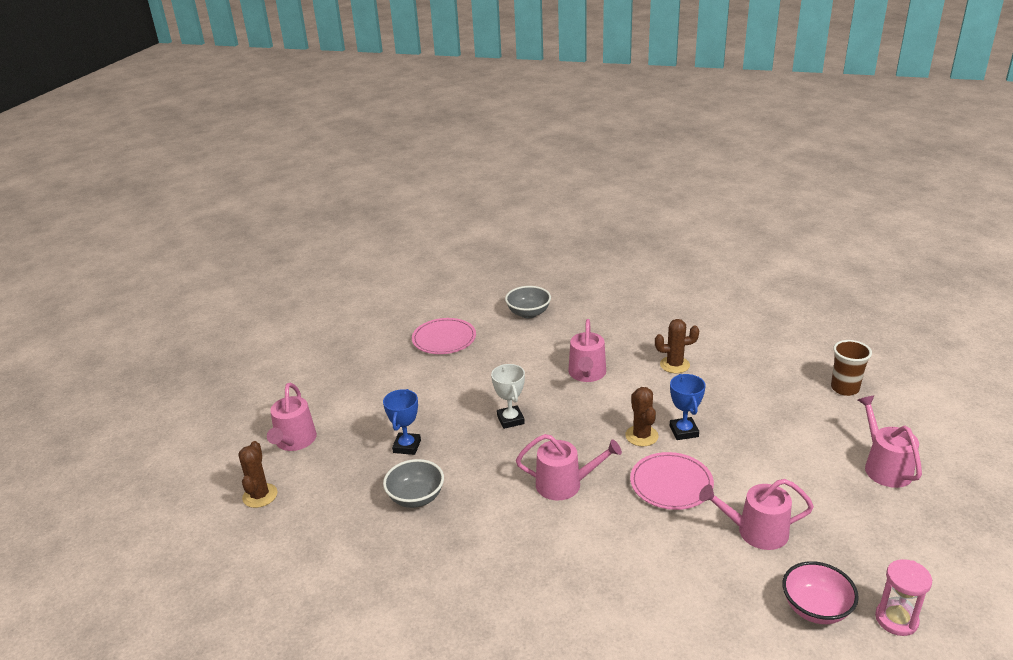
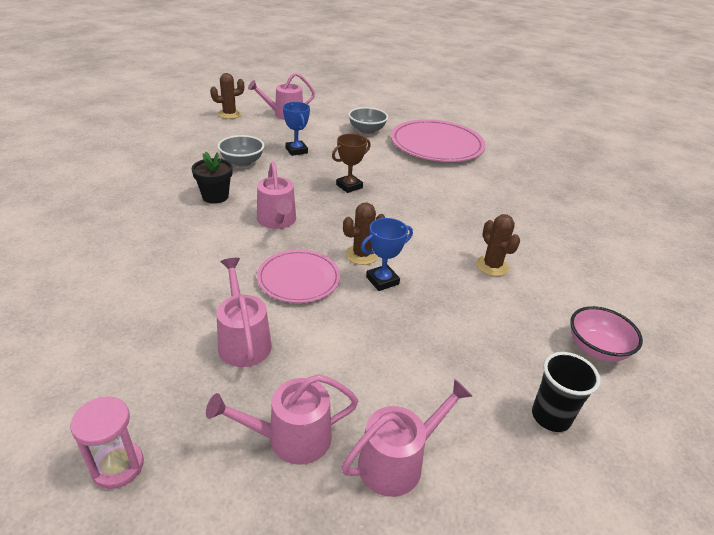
camera: 65 degrees right, 5 degrees up
blue trophy [383,389,421,455] -> blue trophy turned 75 degrees clockwise [283,102,310,156]
pink plate [412,318,476,354] -> pink plate [391,119,486,162], size x1.70
white trophy [491,364,525,429] -> brown trophy [332,134,371,193]
grey bowl [505,286,551,318] -> grey bowl moved to [348,107,388,134]
pink watering can [568,319,606,382] -> pink watering can moved to [206,374,359,465]
pink bowl [782,561,859,624] -> pink bowl moved to [570,306,643,362]
brown cup [831,340,872,396] -> black cup [532,352,601,432]
none -> black flower pot [192,152,233,204]

